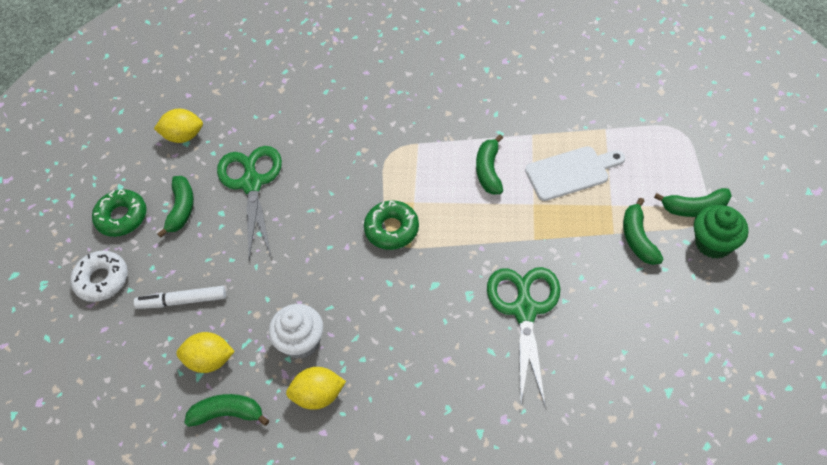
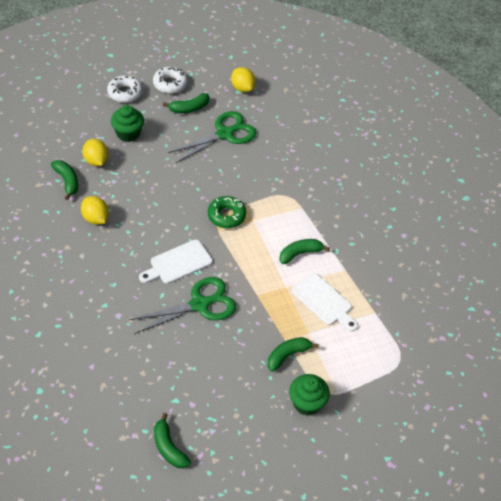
camera: 55 degrees right, 5 degrees down
green donut [92,189,147,237] -> white donut [153,67,188,94]
white marker [134,286,226,309] -> green cupcake [111,105,144,142]
white cupcake [269,304,323,359] -> none
green banana [654,188,732,217] -> green banana moved to [154,413,191,468]
none -> white cutting board [139,240,213,284]

